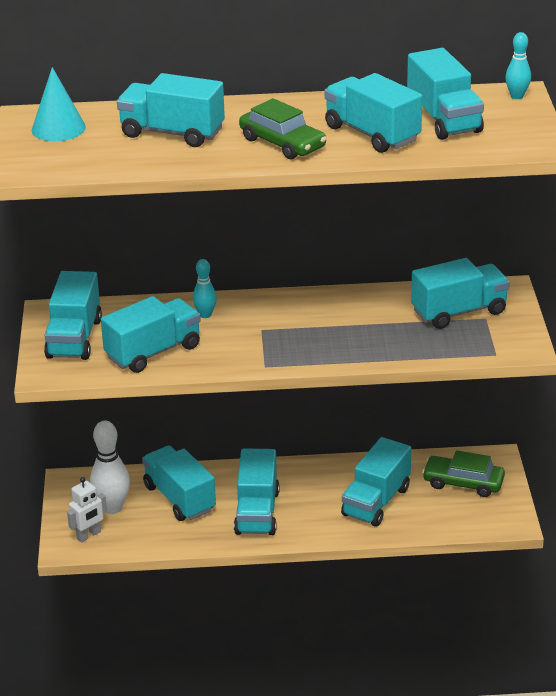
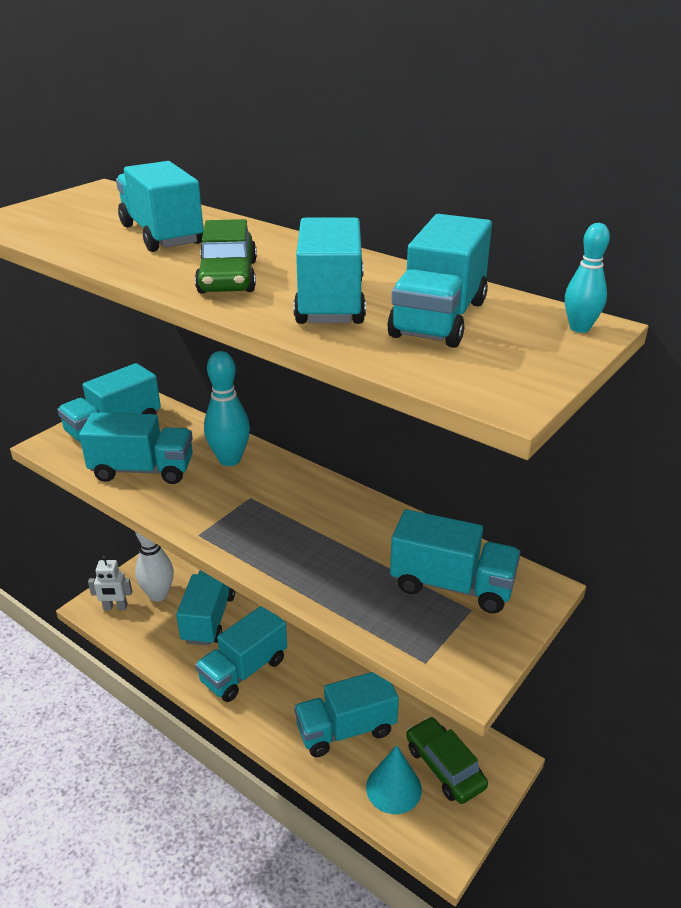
camera: 40 degrees right, 0 degrees up
turquoise cone [32,67,86,141] -> turquoise cone moved to [366,745,422,814]
turquoise bowling pin [193,259,217,318] -> turquoise bowling pin [204,351,250,466], size x1.74

